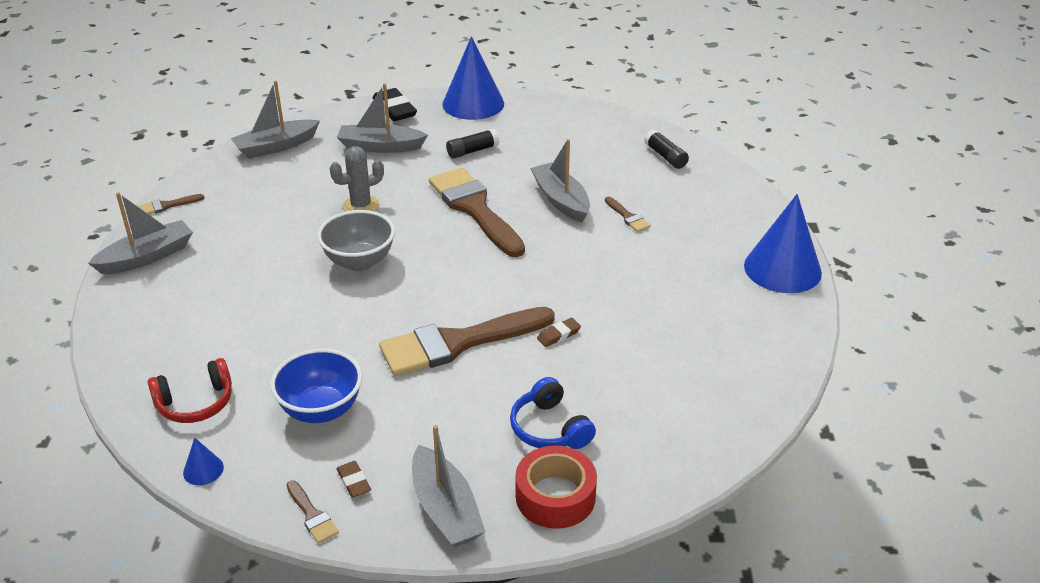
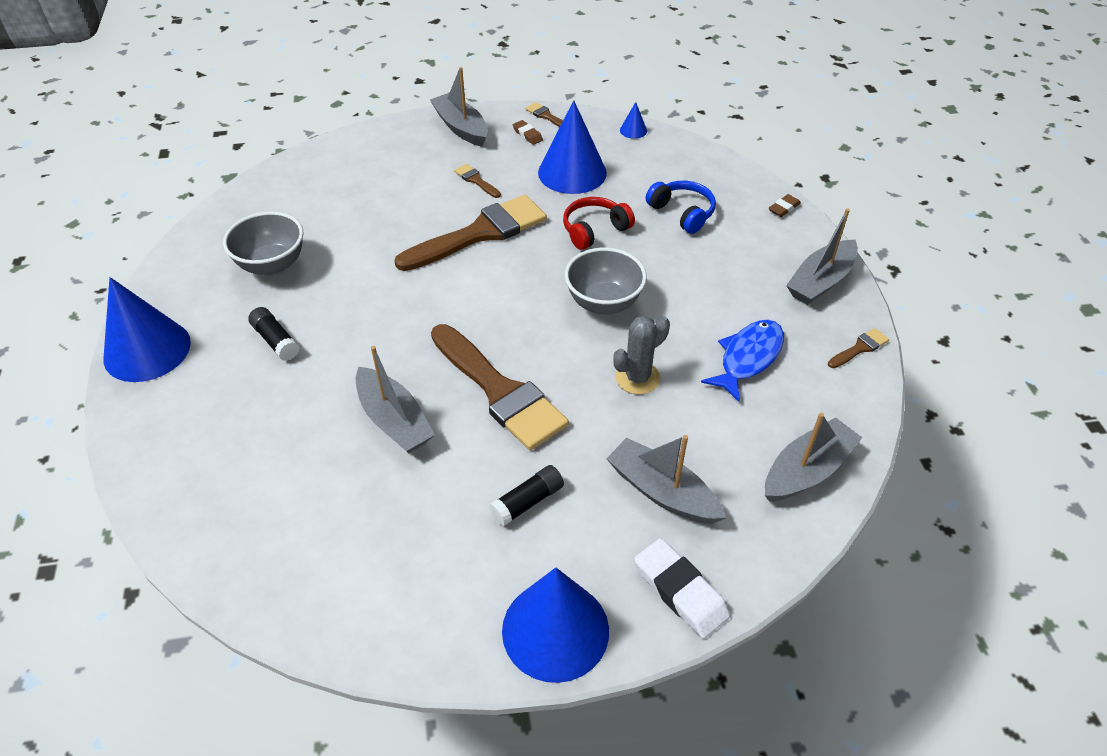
camera: 170 degrees right, 10 degrees up
red headphones [147,358,232,423] -> red headphones moved to [563,197,635,250]
blue bowl [270,348,362,423] -> blue cone [538,100,607,194]
grey boat [337,83,428,153] -> grey boat turned 135 degrees counterclockwise [606,435,726,524]
black eraser [373,88,417,121] -> white eraser [634,538,730,639]
blue headphones [510,377,596,449] -> blue headphones moved to [646,181,716,234]
red tape [516,445,597,529] -> none
brown eraser [537,318,581,347] -> brown eraser moved to [768,194,801,217]
brown brush [605,196,651,232] -> brown brush moved to [454,164,501,198]
black glue stick [644,130,689,169] -> black glue stick moved to [248,307,300,361]
none -> grey bowl [223,212,303,275]
none -> blue fish [701,320,784,402]

